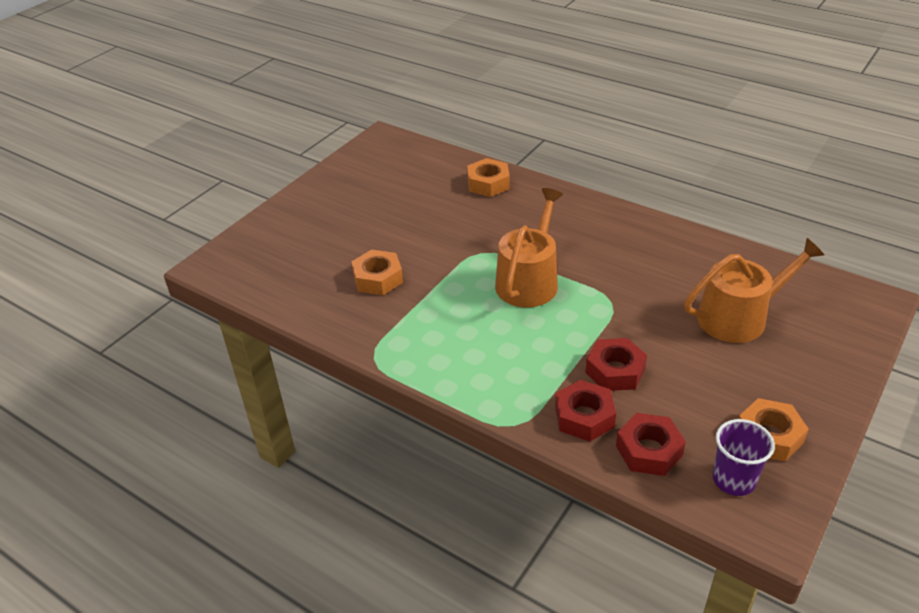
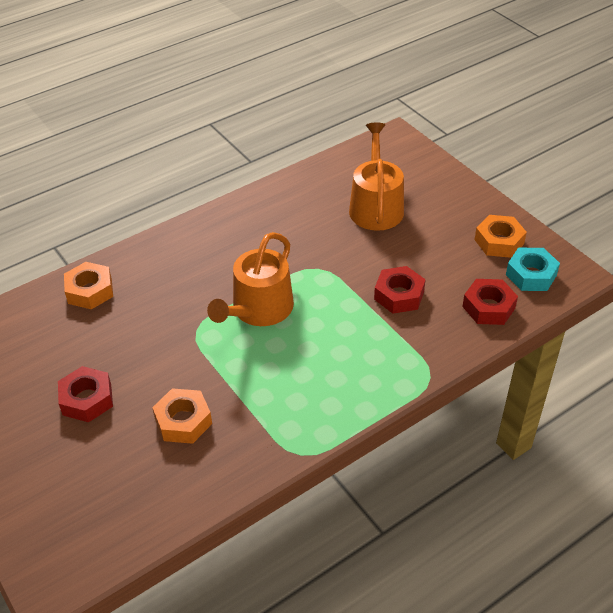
camera: 70 degrees left, 5 degrees up
orange watering can [495,188,563,307] -> orange watering can turned 105 degrees counterclockwise [207,232,294,326]
red nut [555,380,616,442] -> red nut moved to [58,366,113,422]
purple cup [713,419,775,496] -> turquoise nut [506,248,560,291]

